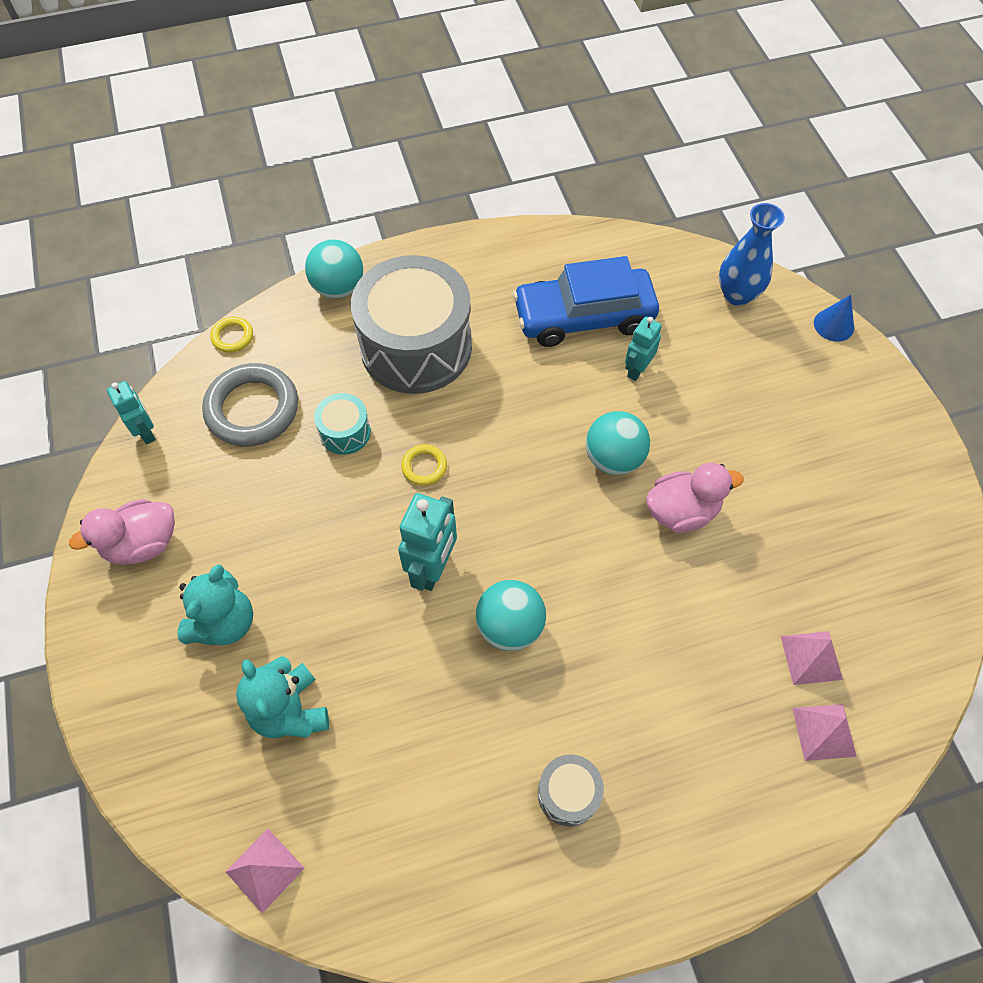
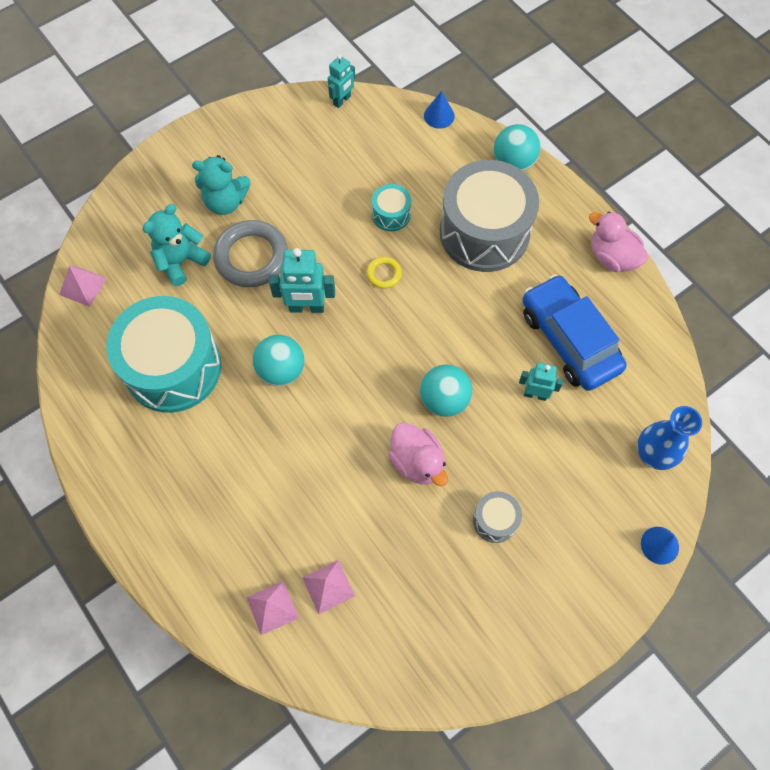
camera: 70 degrees right, 5 degrees up
pink duck [69,499,175,565] -> pink duck moved to [589,211,648,272]
grey ring [202,363,298,447] -> grey ring moved to [213,220,288,287]
yellow ring [210,317,253,353] -> blue cone [424,91,455,129]
grey drum [538,755,604,827] -> grey drum moved to [473,491,522,543]
none -> turquoise drum [106,296,221,413]

